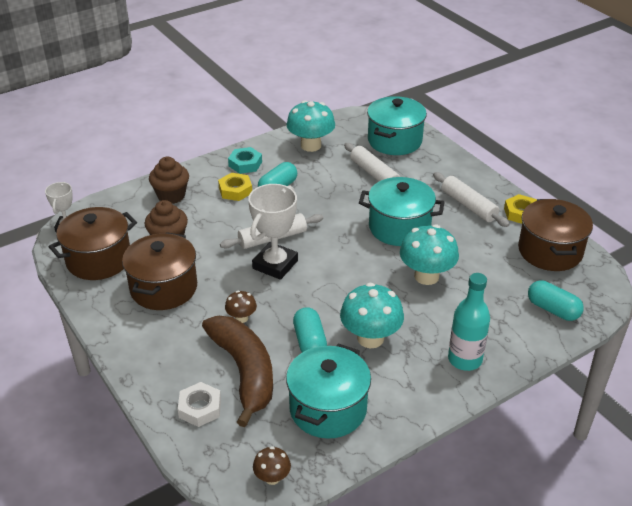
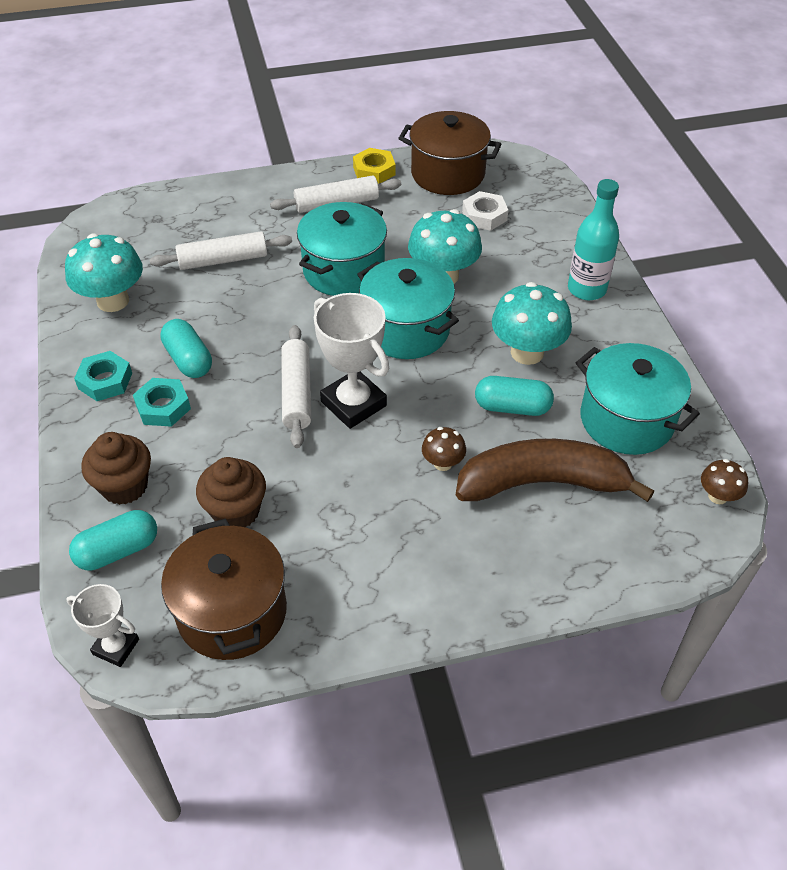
camera: 70 degrees left, 10 degrees up
brown pot [122,232,197,310] -> none
white nut [178,382,221,427] -> white nut moved to [462,191,508,231]
yellow nut [218,173,252,201] -> turquoise nut [133,378,191,427]
turquoise pot [367,96,427,155] -> turquoise pot moved to [357,258,459,359]
turquoise capsule [528,280,584,321] -> turquoise capsule moved to [69,510,157,570]

